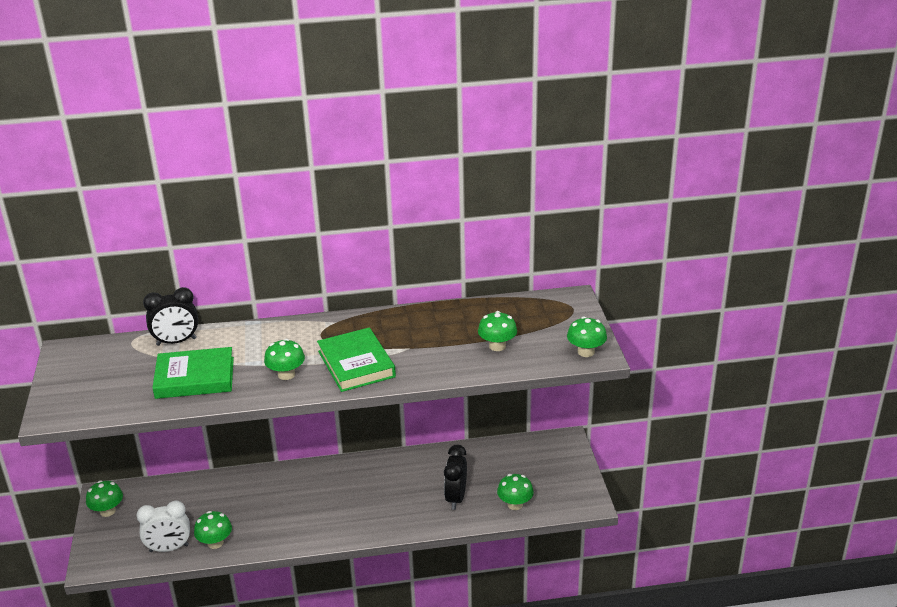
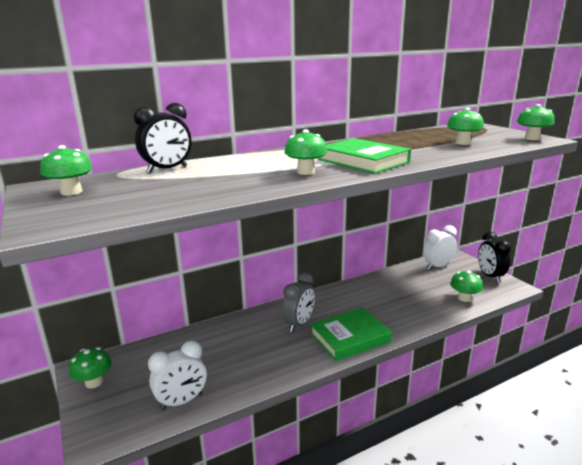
camera: 20 degrees left, 10 degrees down
green book [152,347,234,399] -> green book moved to [310,307,392,361]
green mushroom [194,511,232,549] -> green mushroom moved to [40,145,92,196]
black clock [444,445,467,510] -> black clock moved to [478,232,511,283]
none -> grey clock [282,273,315,332]
none -> white clock [423,225,457,270]

